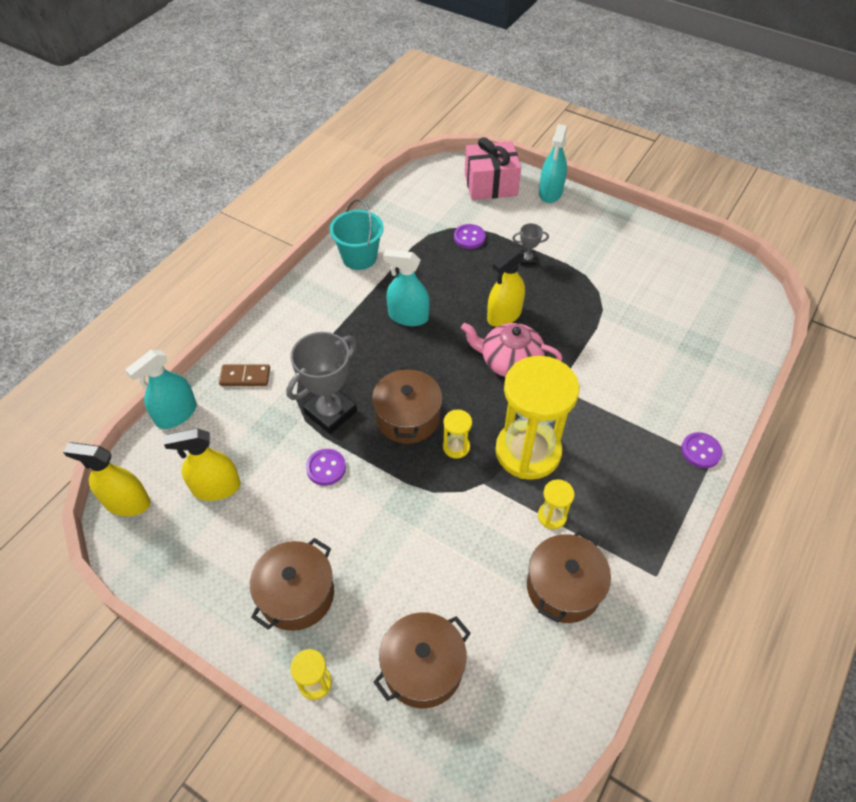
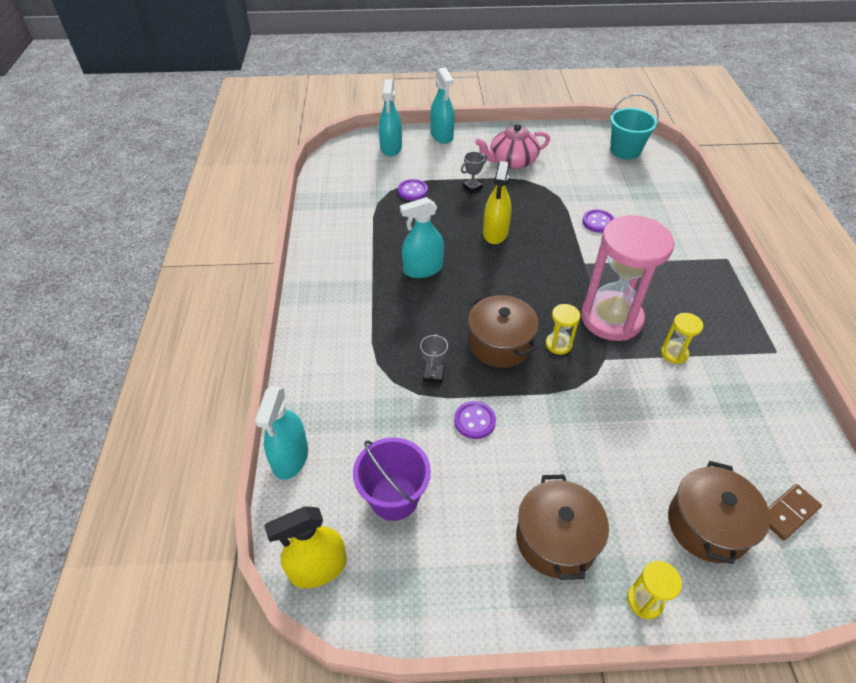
camera: 35 degrees left, 5 degrees down
yellow spray bottle [164,428,241,501] -> purple bucket [353,437,431,521]
brown domino [219,364,270,386] -> brown domino moved to [768,484,822,540]
grey trophy [286,332,357,434] -> grey trophy [420,334,448,383], size x0.48
turquoise bucket [330,199,384,270] -> turquoise bucket moved to [610,94,659,159]
pink teapot [461,323,562,377] -> pink teapot moved to [475,124,550,169]
pink gift [465,137,521,200] -> turquoise spray bottle [379,79,402,157]
yellow hourglass [495,356,579,480] -> pink hourglass [581,215,674,341]
brown pot [527,530,611,623] -> none
purple button [681,432,723,468] -> purple button moved to [582,209,614,233]

